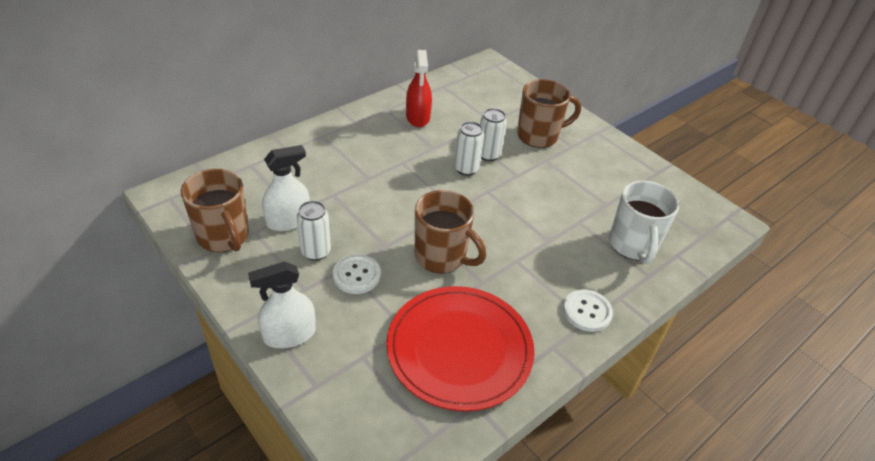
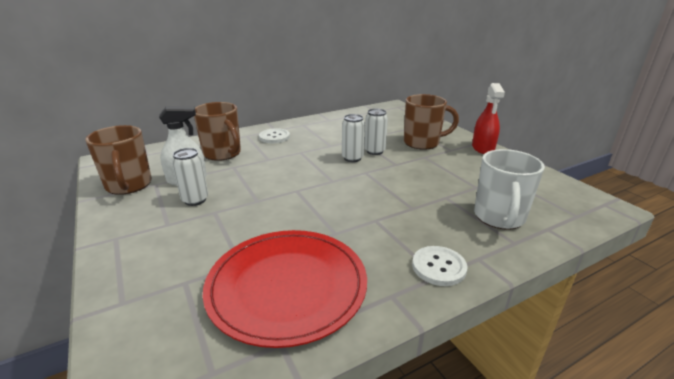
camera: 15 degrees right, 15 degrees down
white spray bottle [248,261,316,348] -> none
white button [333,254,381,294] -> white button moved to [259,128,290,143]
red spray bottle [406,50,432,127] -> red spray bottle moved to [472,83,505,154]
brown mug [415,190,486,273] -> brown mug moved to [194,102,241,161]

